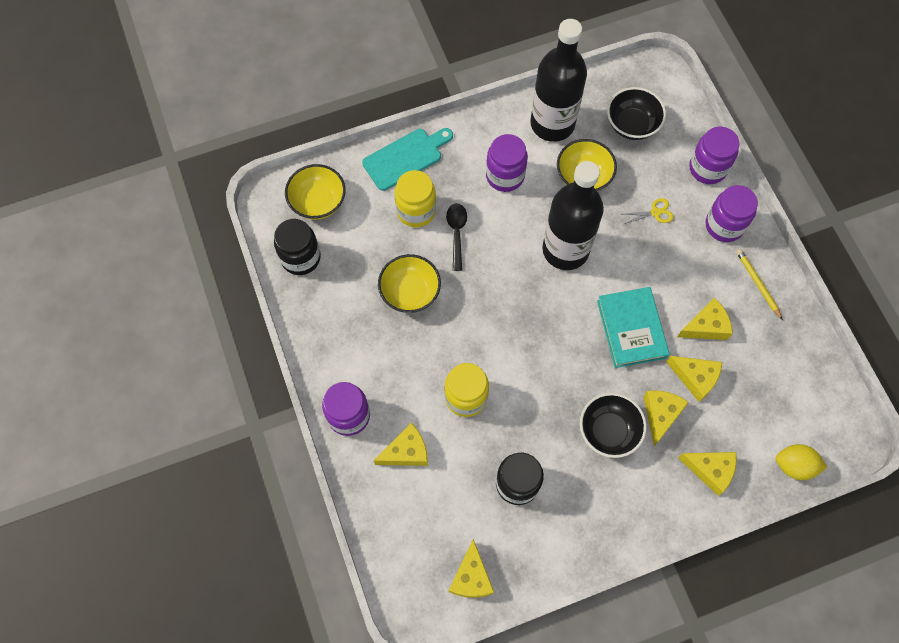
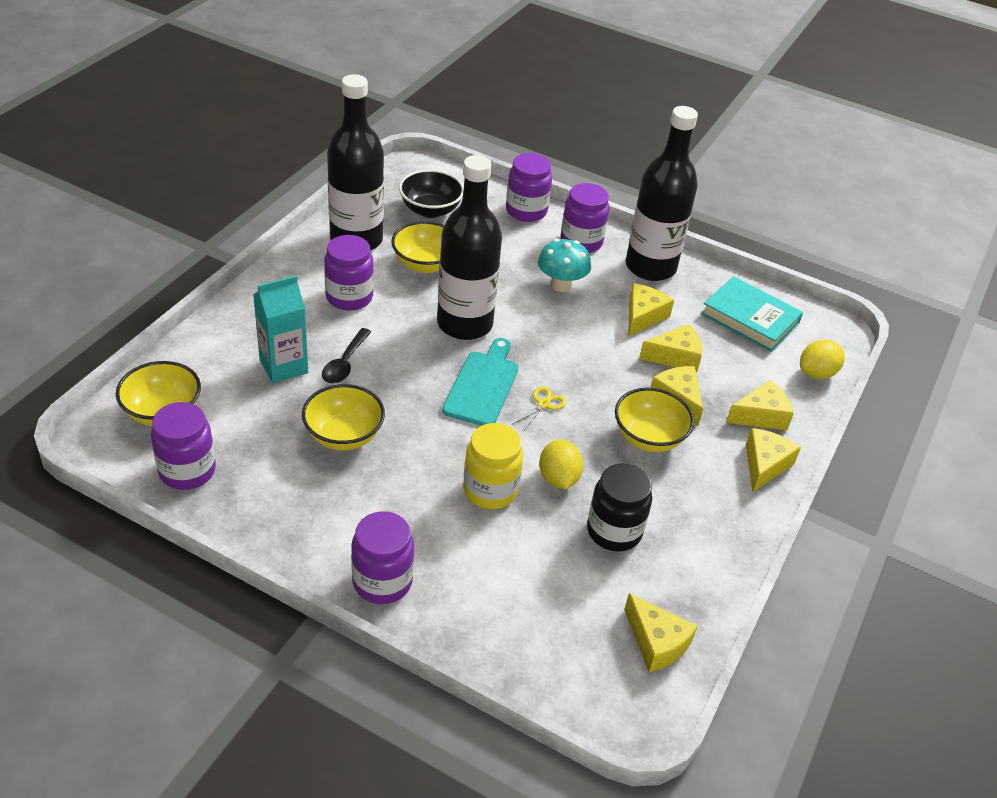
camera: 45 degrees left, 25 degrees down
black jar [274,219,321,275] -> purple jar [151,402,216,490]
turquoise cutting board [362,128,453,191] -> turquoise cutting board moved to [442,338,519,426]
yellow cheese [374,423,428,466] -> yellow cheese moved to [746,428,801,492]
yellow jar [394,170,436,228] -> turquoise carton [253,275,308,383]
black spoon [446,203,467,271] -> black spoon turned 120 degrees counterclockwise [322,328,371,384]
black bowl [580,393,647,458] -> yellow bowl [615,388,694,452]
turquoise book [597,287,670,368] -> turquoise book moved to [701,276,803,352]
yellow scissors [624,198,674,224] -> yellow scissors moved to [511,386,566,432]
yellow pencil [736,249,783,320] -> black bottle [626,106,698,281]
none -> turquoise mushroom [538,239,591,292]
none -> yellow lemon [539,439,584,489]

